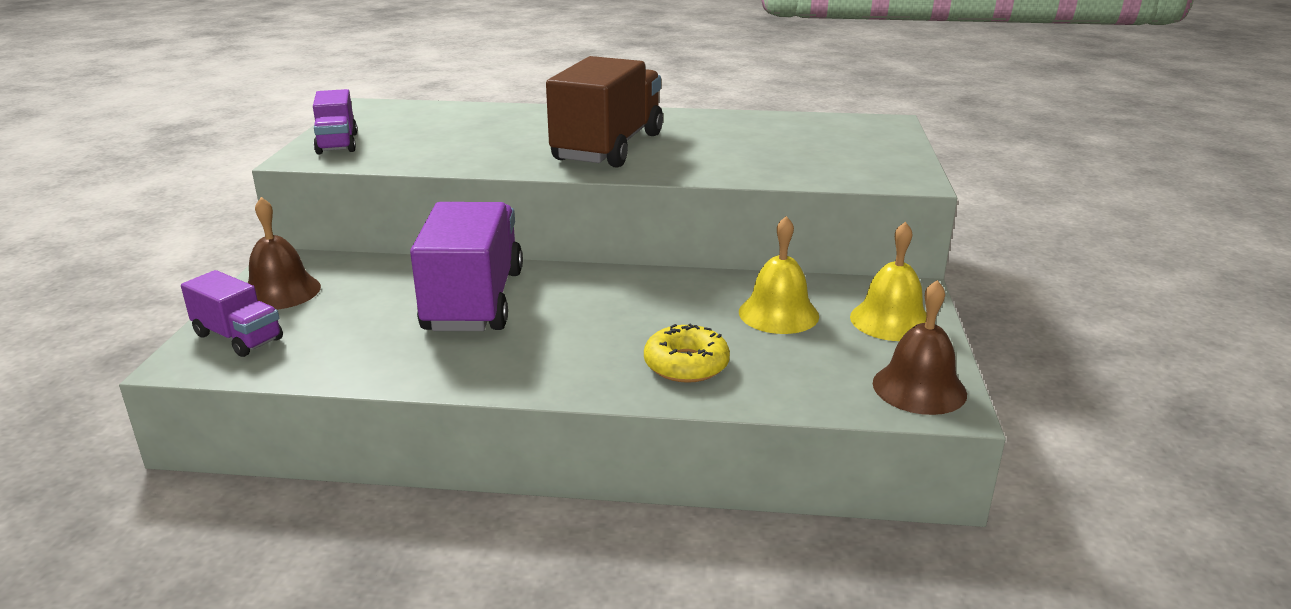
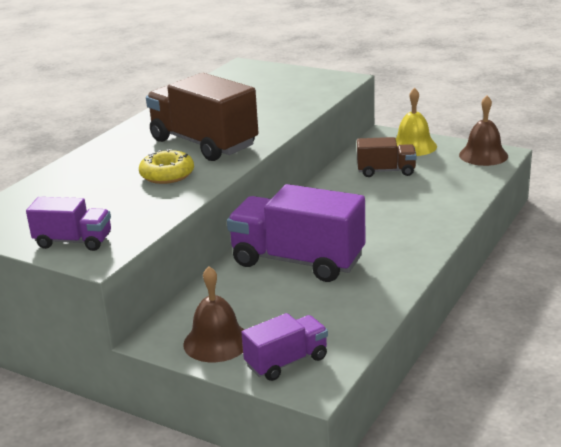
camera: 65 degrees left, 0 degrees up
yellow donut [644,324,730,383] -> yellow donut moved to [139,149,194,184]
yellow bell [739,216,819,334] -> brown truck [357,137,417,177]

